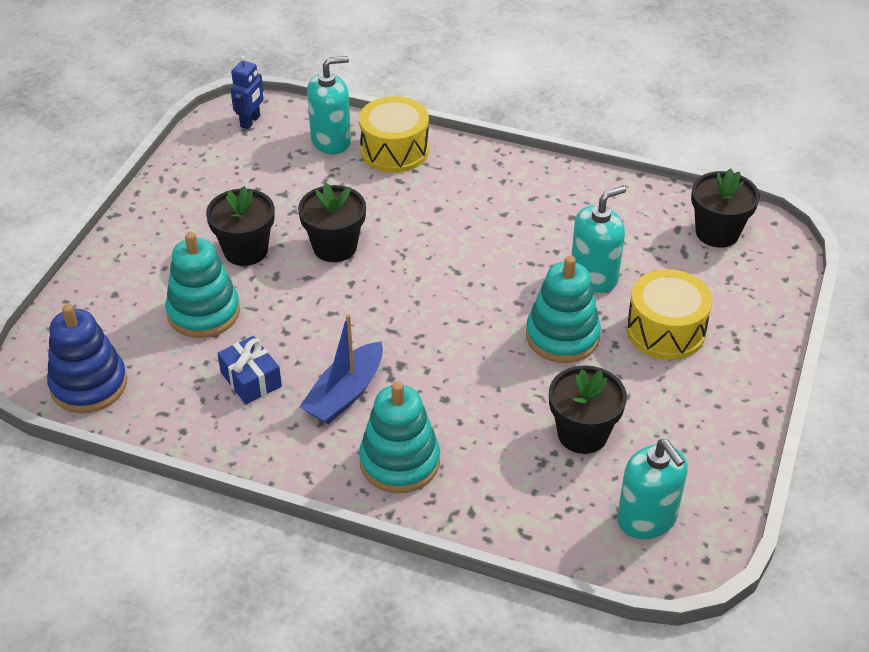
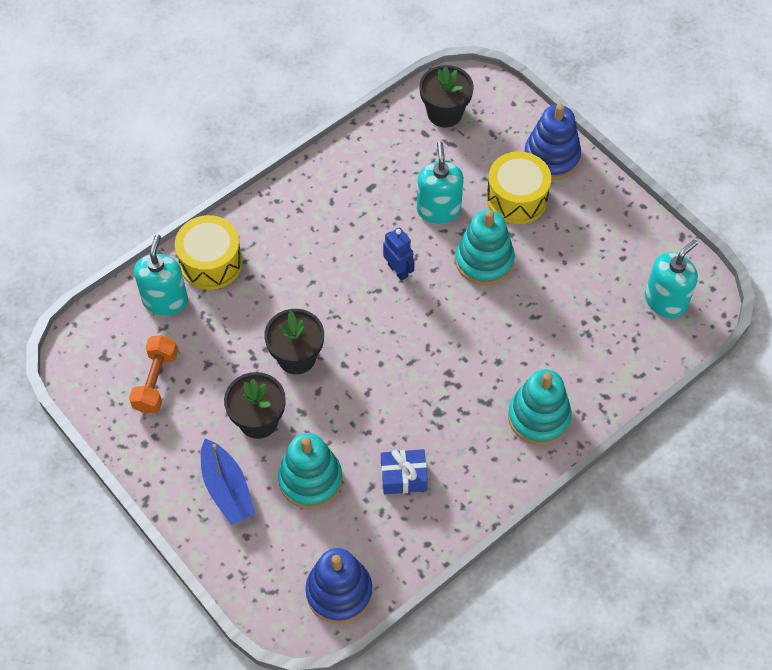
camera: 60 degrees left, 15 degrees up
blue robot [231,55,263,129] -> blue robot moved to [383,227,415,281]
blue boat [300,314,383,424] -> blue boat moved to [201,439,255,525]
black flower pot [549,365,627,454] -> none
turquoise soap dispenser [617,439,688,539] -> turquoise soap dispenser turned 45 degrees counterclockwise [645,240,698,318]
none -> orange dumbbell [129,335,178,414]
none -> blue stacking toy [524,104,581,180]

